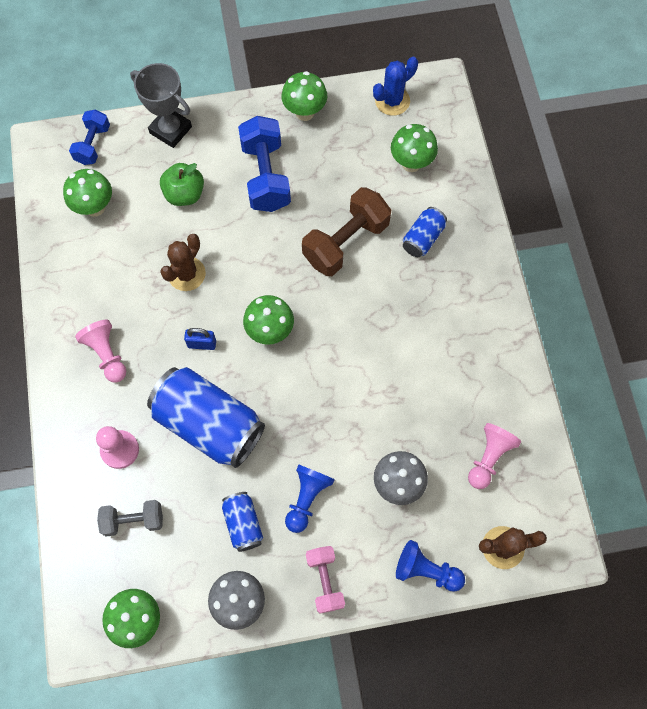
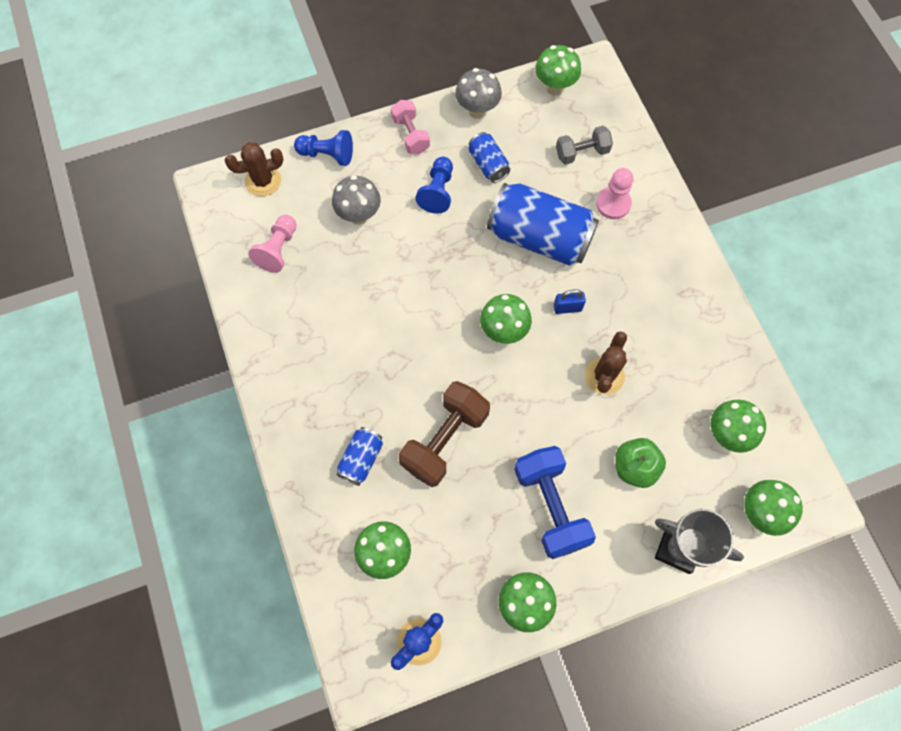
camera: 170 degrees right, 0 degrees up
blue dumbbell [69,110,110,165] -> green mushroom [744,480,803,536]
pink pawn [75,320,126,382] -> none

